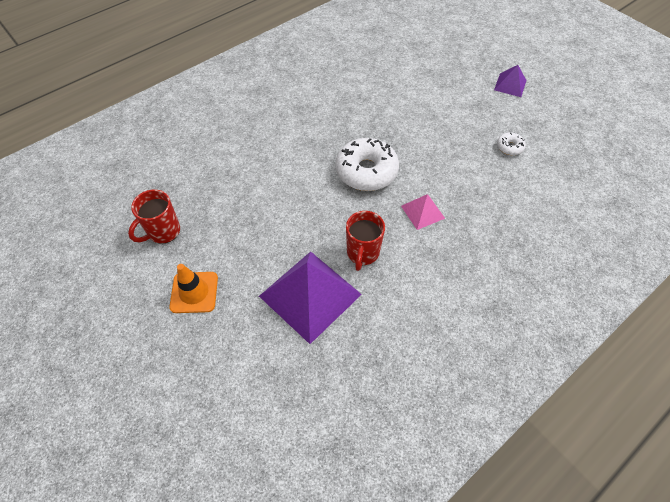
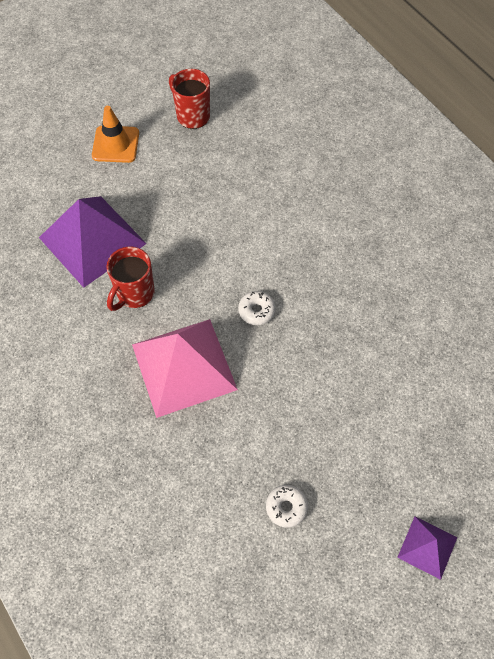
camera: 95 degrees right, 5 degrees up
white donut [335,138,399,191] -> white donut [238,291,276,325], size x0.46
red mug [346,211,385,271] -> red mug turned 75 degrees counterclockwise [106,247,155,311]
pink pyramid [401,194,445,230] -> pink pyramid [132,319,238,418], size x2.03

